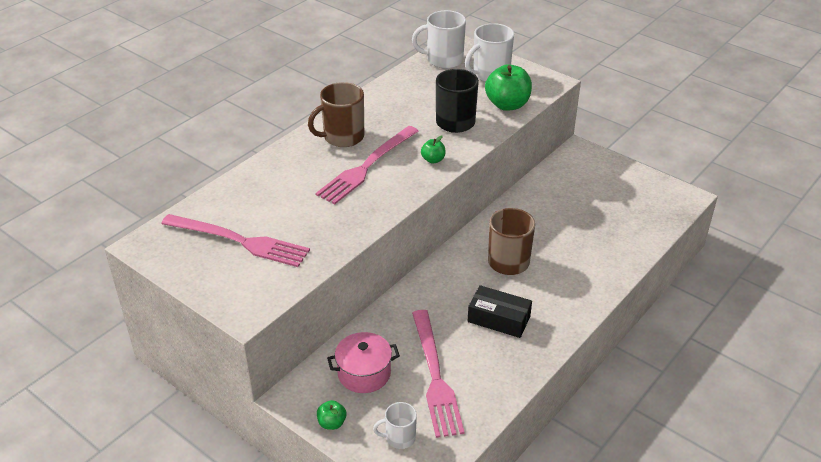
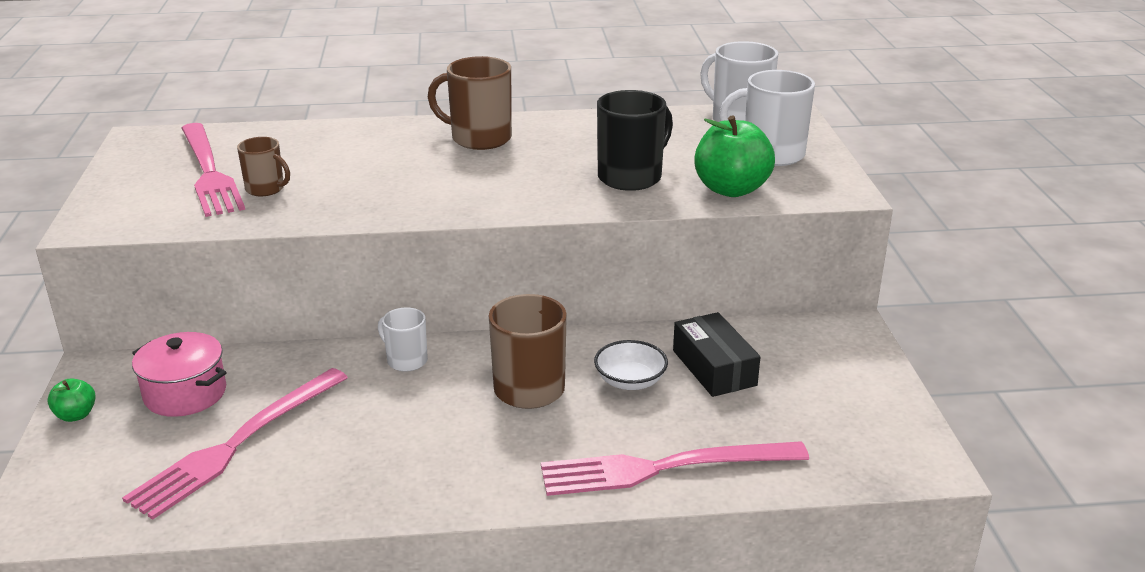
camera: 45 degrees right, 10 degrees down
pink fork [315,126,419,204] -> pink fork moved to [541,441,809,496]
white mug [373,402,417,449] -> white mug moved to [378,307,428,372]
green apple [421,136,446,164] -> none
black box [468,285,532,338] -> black box moved to [673,312,760,397]
none -> brown mug [237,137,290,196]
none -> white bowl [594,340,668,390]

